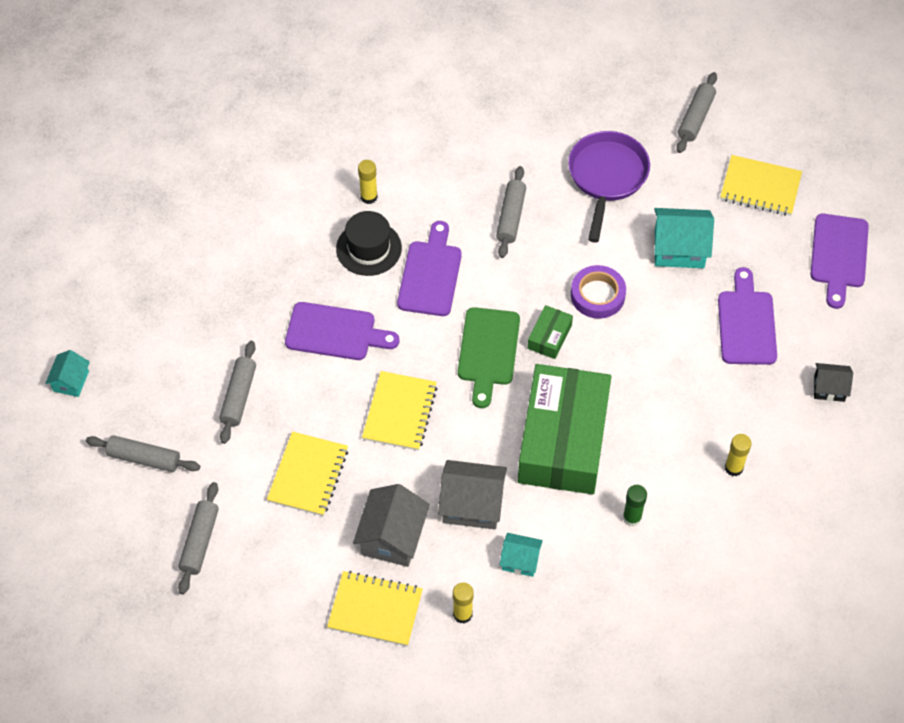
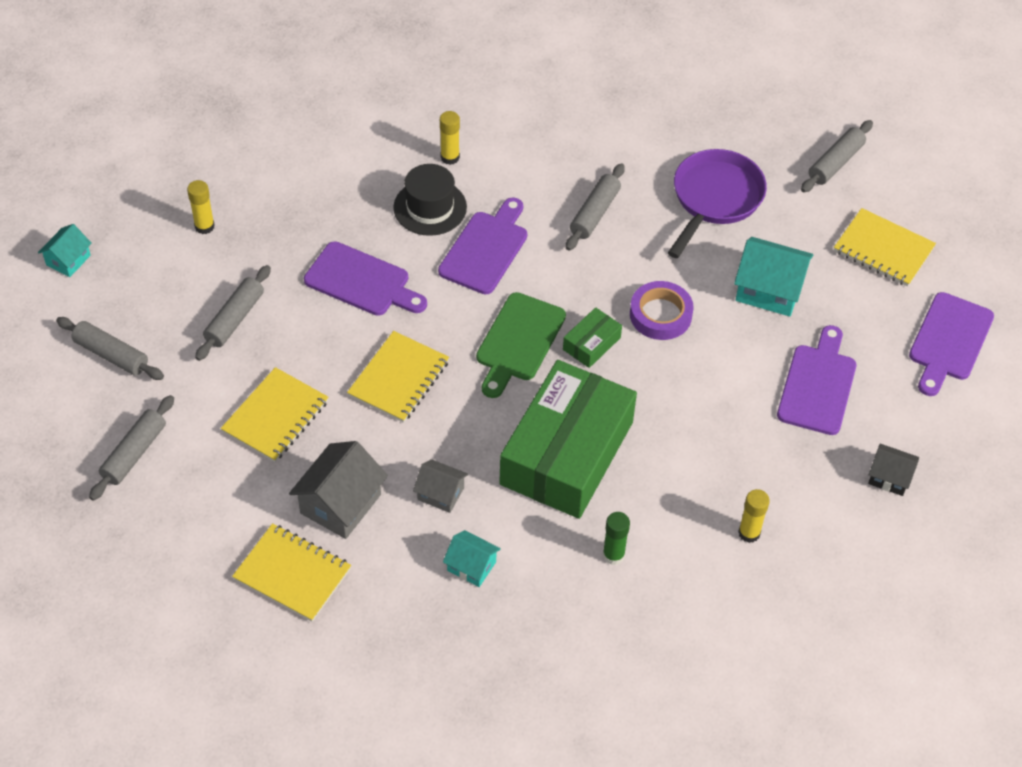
camera: 15 degrees right, 5 degrees down
grey house [438,460,507,529] -> grey house [413,459,468,513], size x0.59
yellow glue stick [453,582,474,623] -> yellow glue stick moved to [187,180,215,234]

